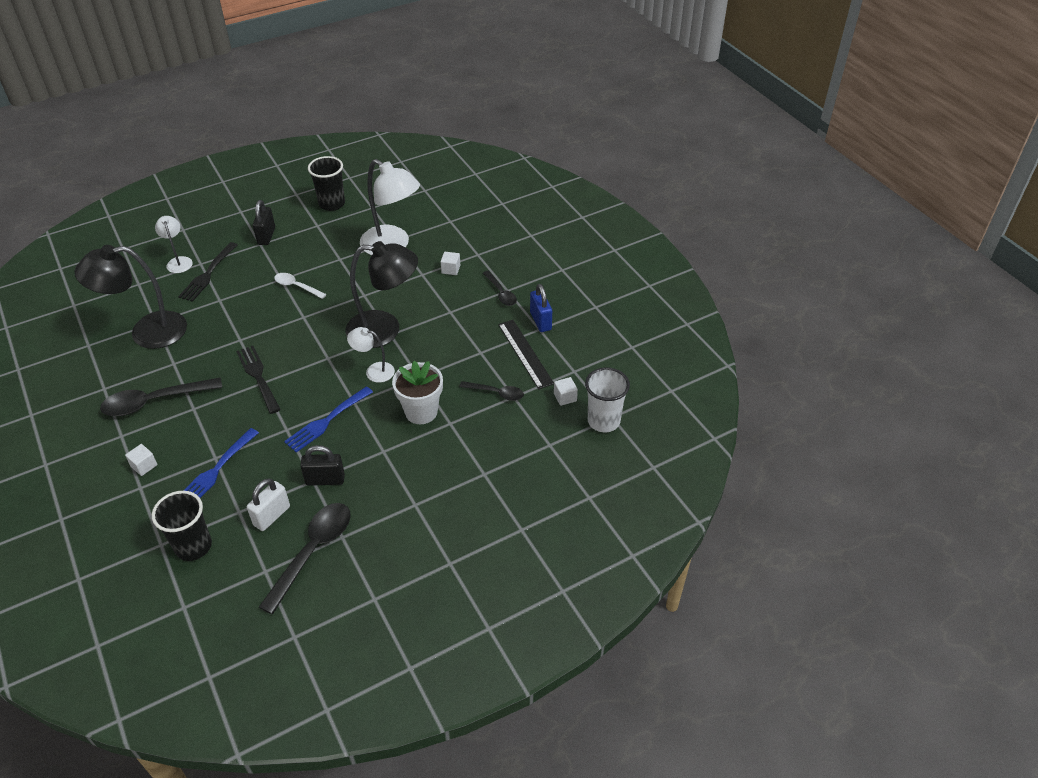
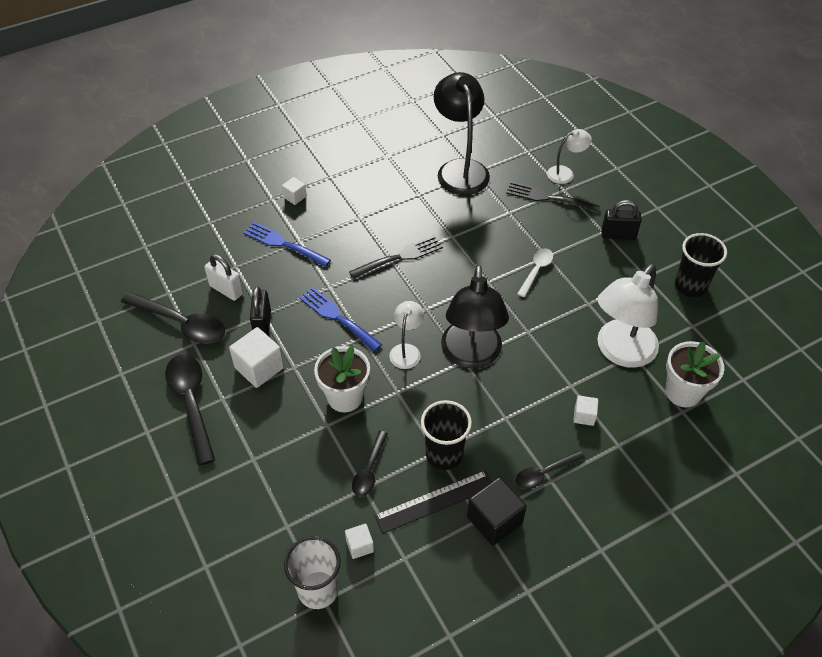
camera: 90 degrees right, 5 degrees up
black spoon [100,378,223,416] -> black spoon moved to [165,354,215,465]
black cup [152,491,212,561] -> black cup moved to [421,400,472,470]
blue padlock [530,284,552,332] -> black cube [467,477,527,546]
none -> white cube [229,327,284,388]
none -> white flower pot [666,341,724,407]

